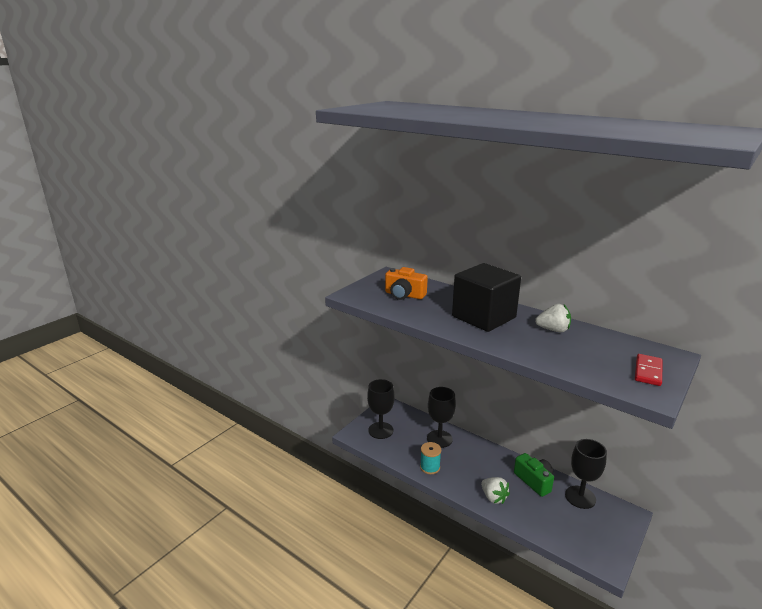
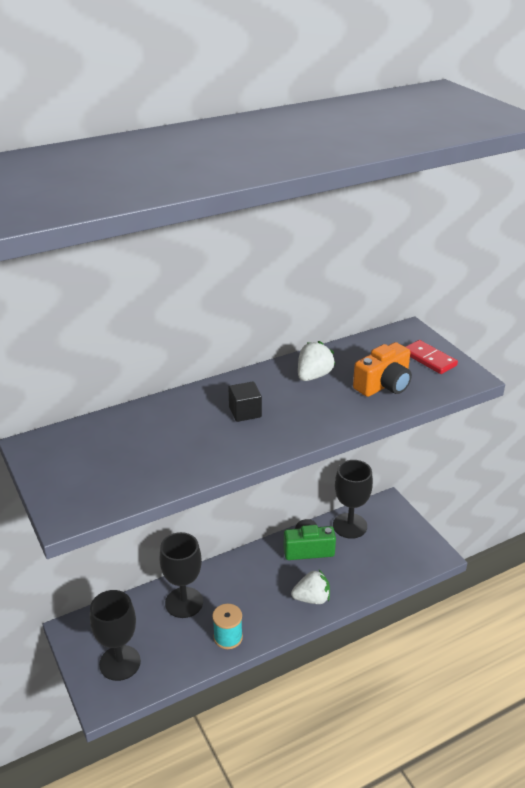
camera: 65 degrees left, 10 degrees up
orange camera [385,267,428,300] -> orange camera moved to [353,342,412,397]
black cube [452,263,521,332] -> black cube [228,381,262,422], size x0.41

